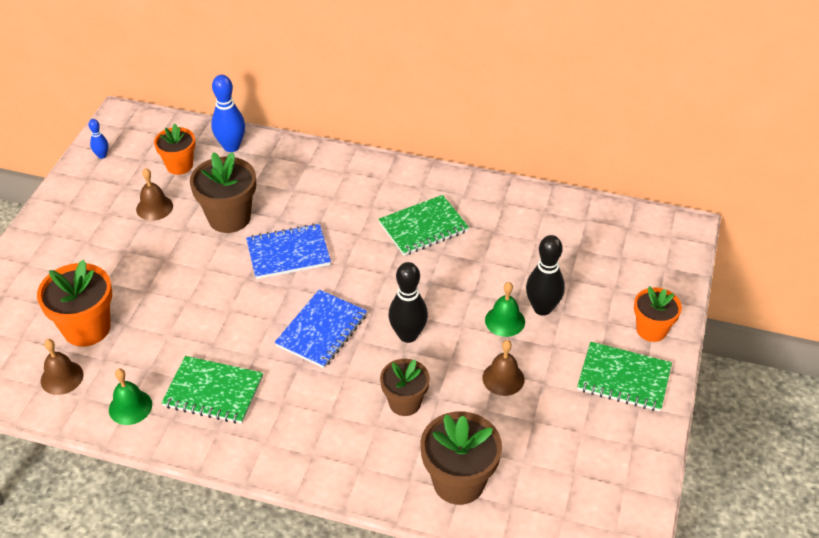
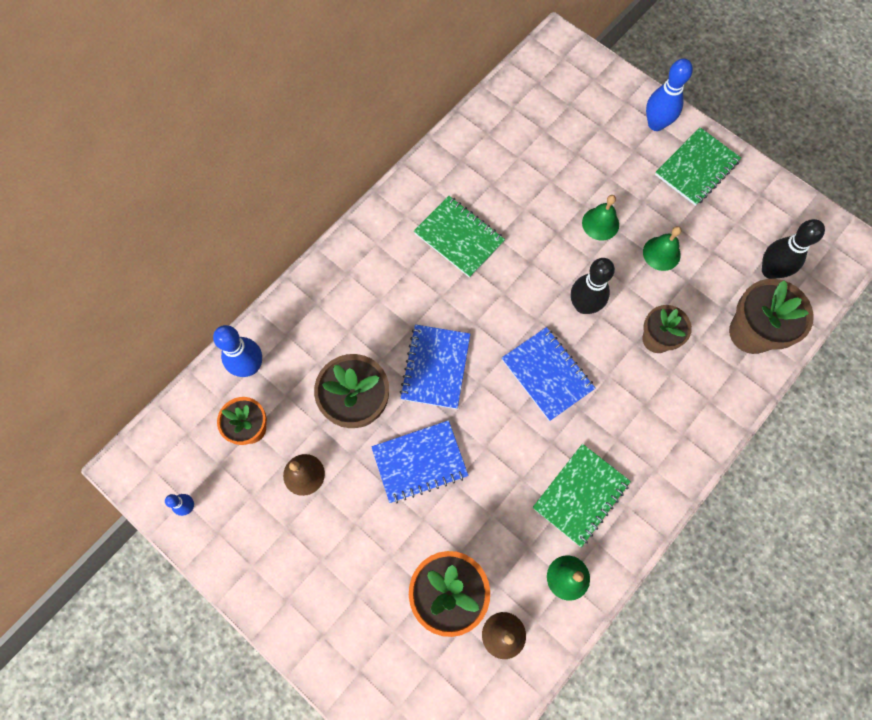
camera: 65 degrees left, 25 degrees up
green notebook [379,195,469,256] -> green notebook turned 45 degrees counterclockwise [414,196,505,278]
brown bell [482,340,524,396] -> green bell [643,226,682,271]
black bowling pin [526,235,565,316] -> black bowling pin moved to [762,219,825,279]
orange flower pot [634,286,682,342] -> blue bowling pin [646,58,693,131]
none -> blue notebook [371,420,468,503]

